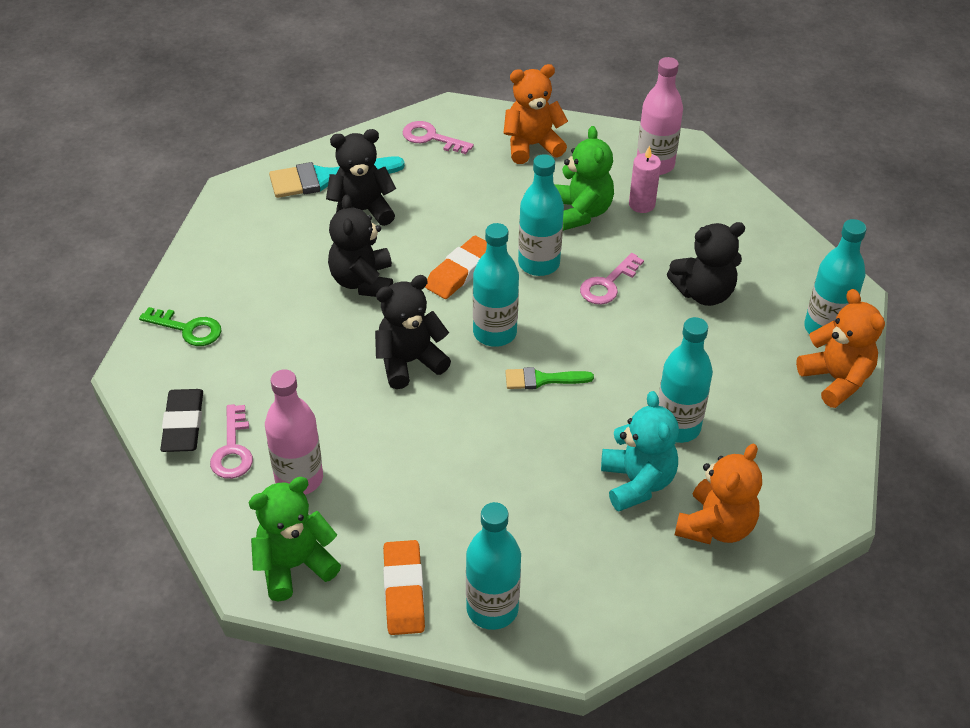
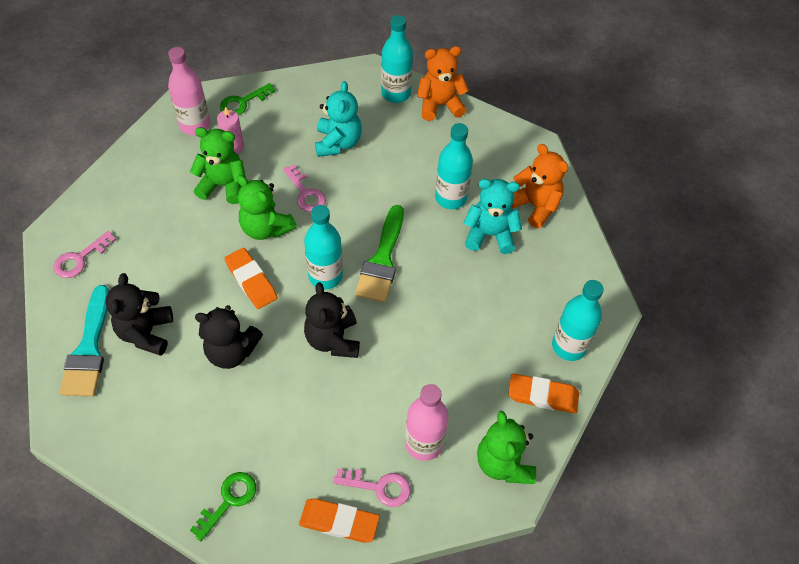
camera: 75 degrees left, 10 degrees up
black eraser [160,389,203,452] -> orange eraser [299,498,380,543]
orange teddy bear [503,64,568,164] -> none
green brush [505,367,594,389] -> green brush [355,205,404,302], size x1.76
turquoise bottle [518,154,564,276] -> green teddy bear [237,175,297,240]
black teddy bear [667,222,745,306] -> turquoise teddy bear [315,81,362,157]
none -> green key [220,83,276,115]

